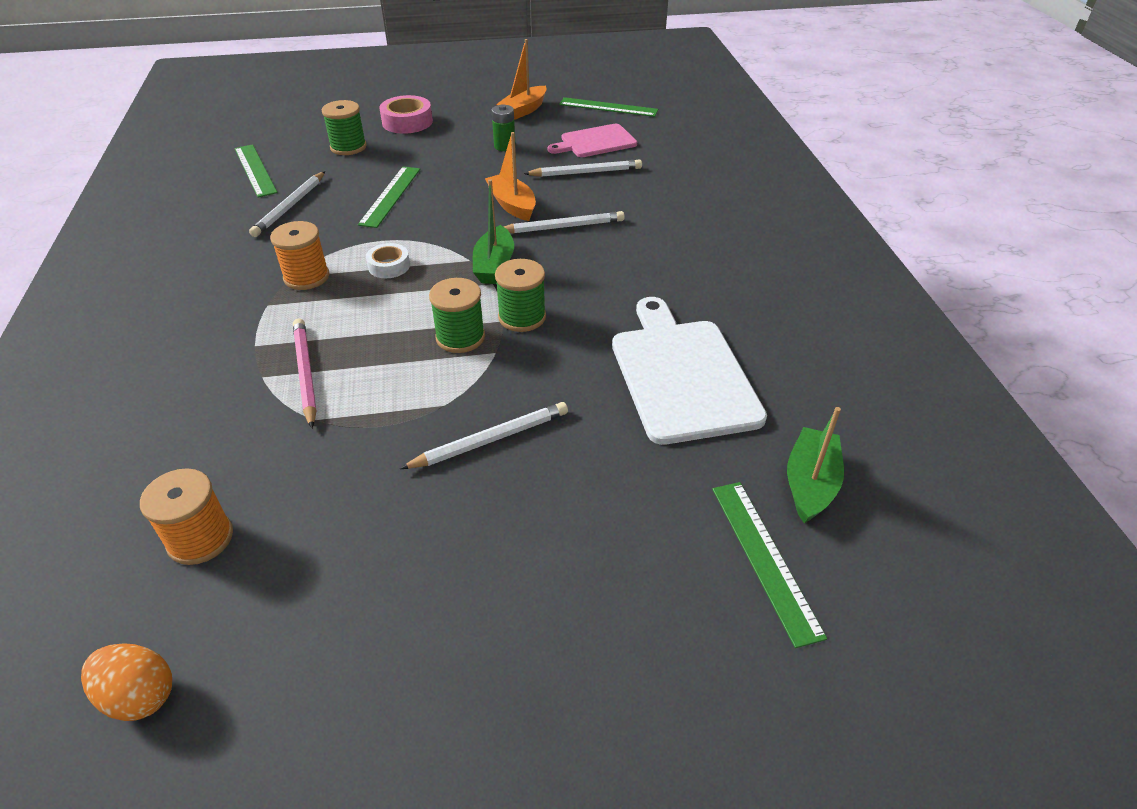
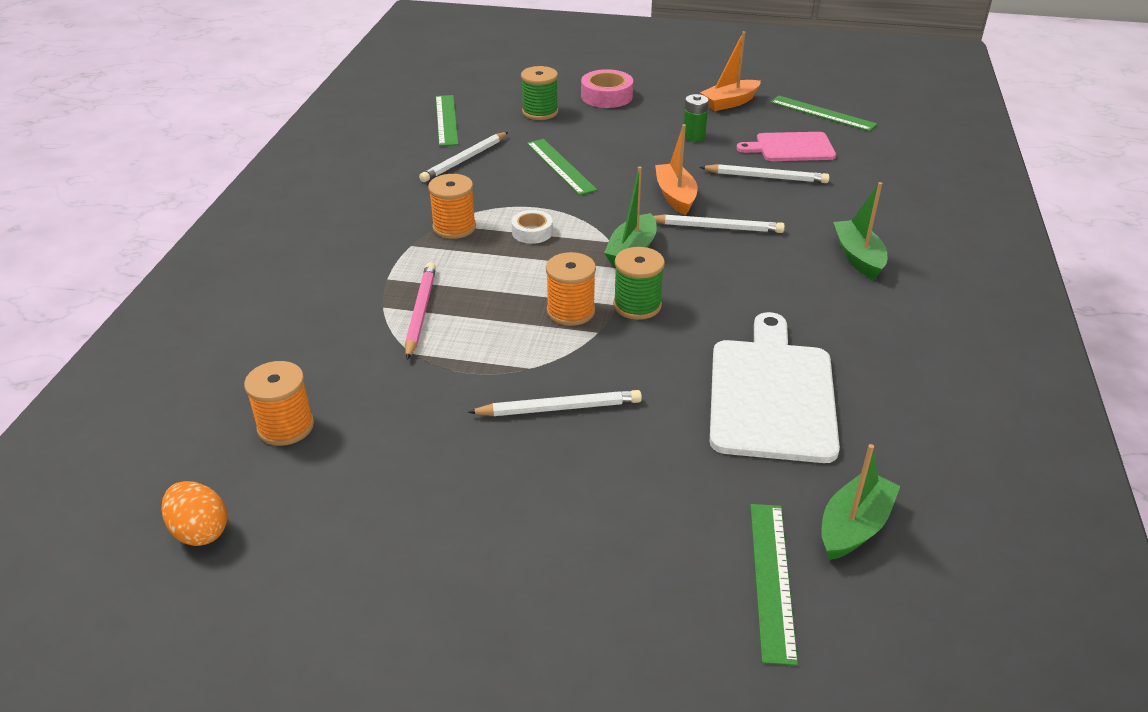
camera: 20 degrees right, 5 degrees down
green ruler [358,166,420,228] -> green ruler turned 60 degrees counterclockwise [527,139,597,195]
green spool [429,278,485,353] -> orange spool [546,252,596,326]
none -> green boat [833,182,887,280]

